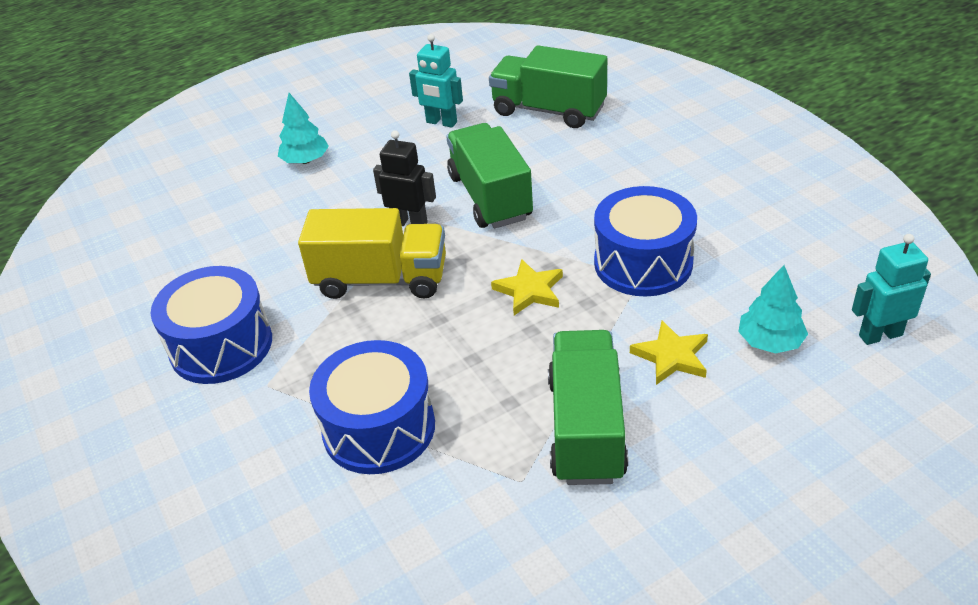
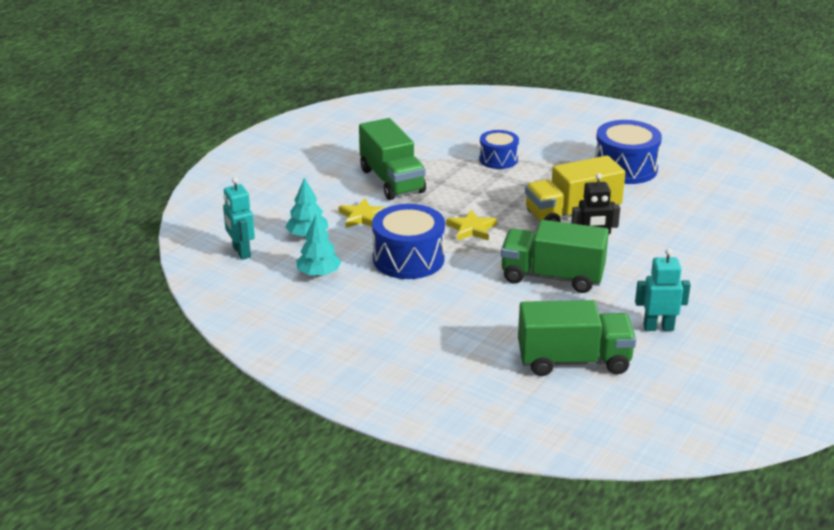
camera: 150 degrees right, 10 degrees down
turquoise tree [278,93,329,164] -> turquoise tree moved to [296,215,341,276]
blue drum [309,340,435,474] -> blue drum [479,130,519,169], size x0.62
green truck [446,123,533,228] -> green truck turned 150 degrees clockwise [501,220,609,293]
turquoise robot [852,234,931,345] -> turquoise robot turned 105 degrees clockwise [223,177,255,260]

